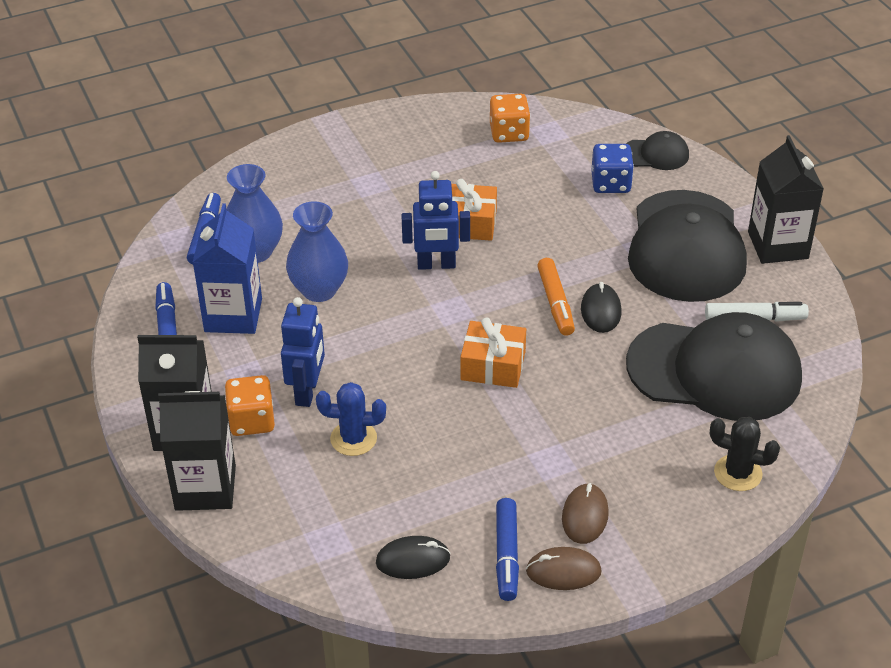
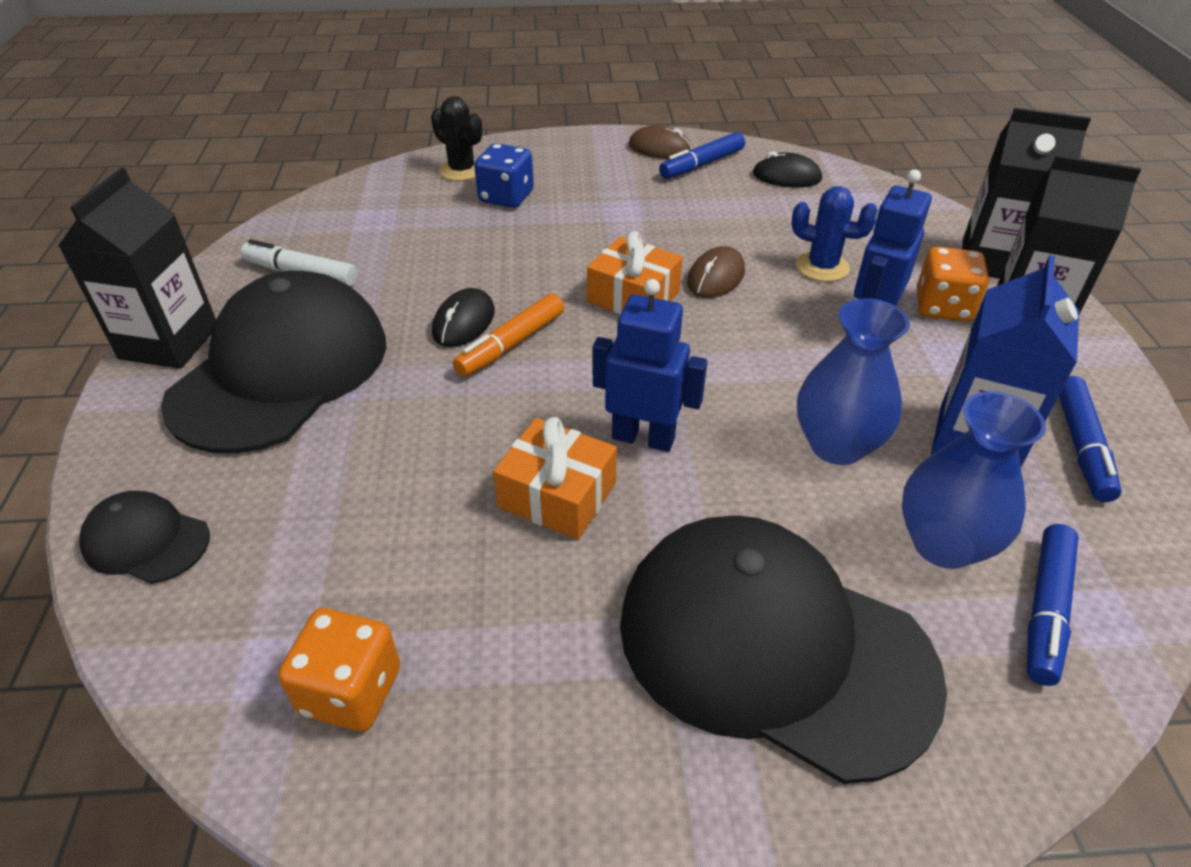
camera: 160 degrees left, 0 degrees up
blue marker [496,498,519,601] -> blue marker turned 150 degrees counterclockwise [659,132,745,179]
orange marker [537,258,575,336] -> orange marker turned 150 degrees counterclockwise [453,293,564,377]
brown mouse [562,483,609,544] -> brown mouse moved to [687,246,745,298]
blue dice [591,144,634,193] -> blue dice moved to [474,143,534,208]
black cap [626,312,802,421] -> black cap moved to [620,515,947,784]

